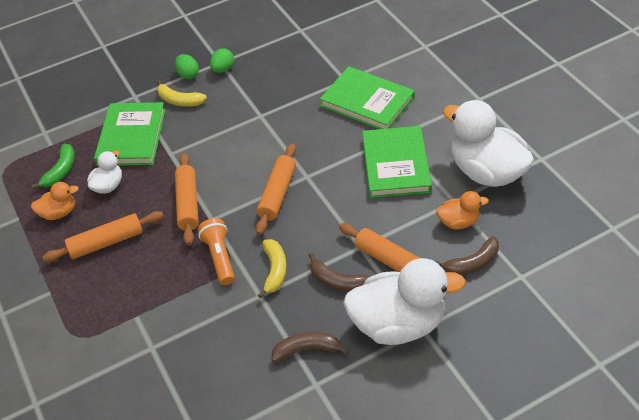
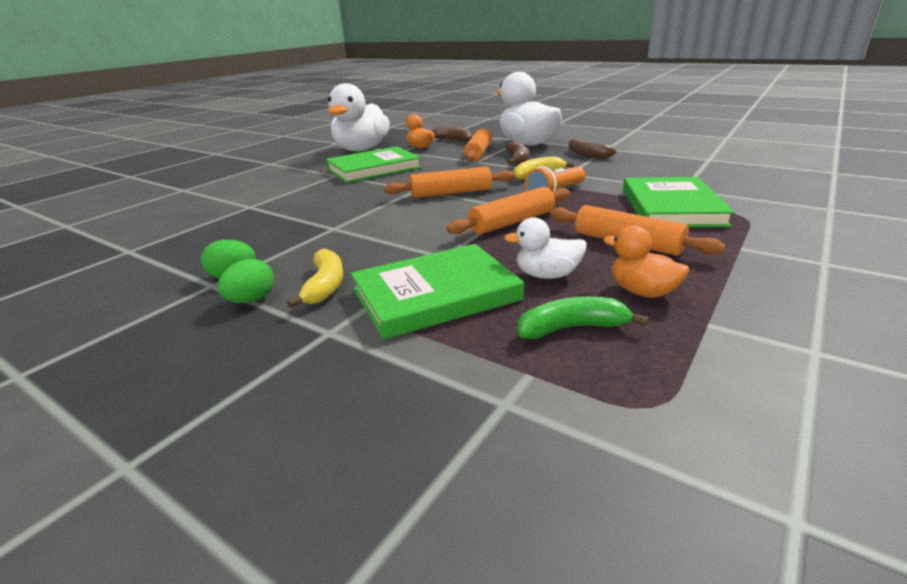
camera: 120 degrees left, 20 degrees down
green book [320,67,415,129] -> green book moved to [623,177,735,227]

